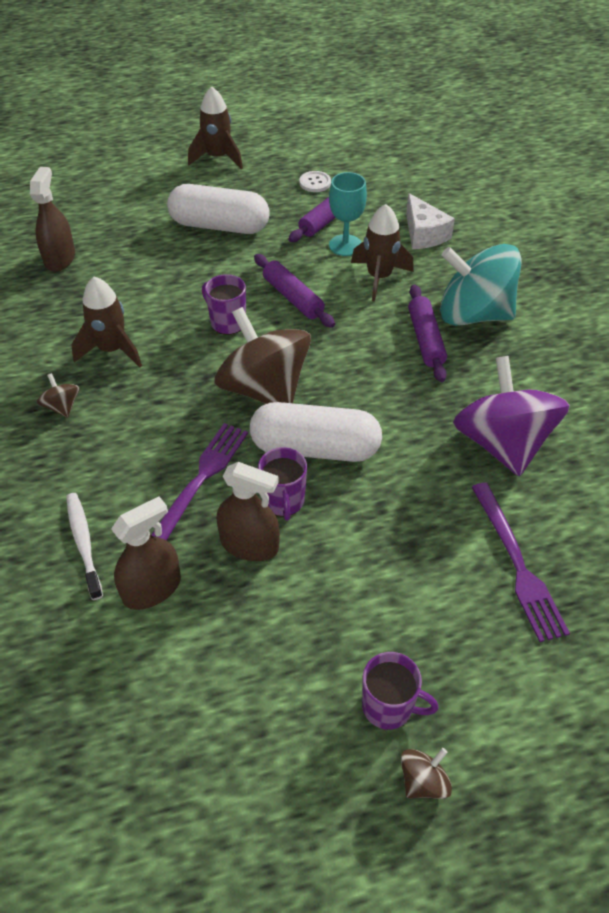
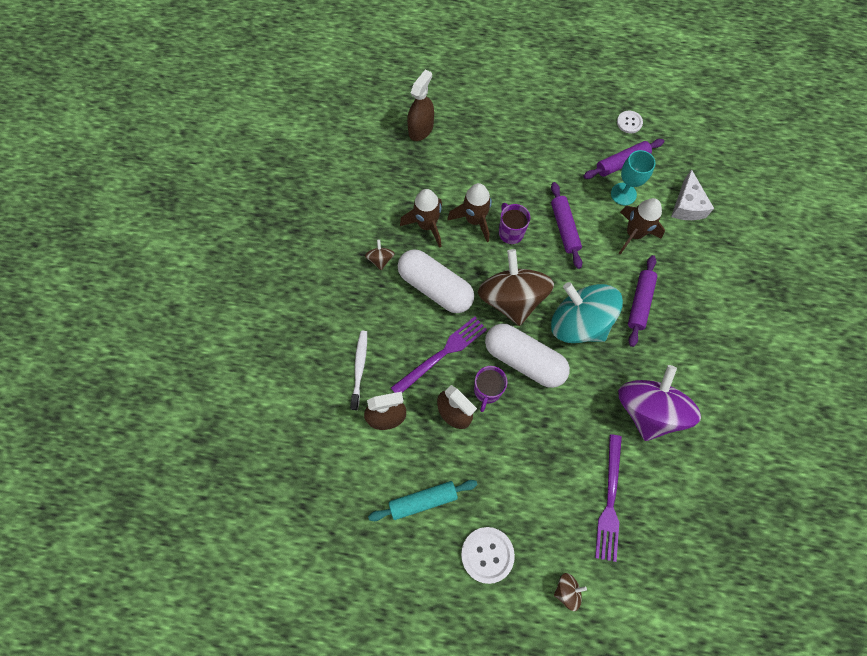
camera: 25 degrees right, 20 degrees up
white capsule [167,184,270,234] -> white capsule moved to [398,249,474,313]
brown rocket [188,87,243,169] -> brown rocket moved to [447,183,492,242]
purple mug [362,652,438,730] -> white button [461,527,515,584]
brown spinning top [400,748,452,799] -> brown spinning top moved to [554,573,587,611]
turquoise spinning top [440,244,522,326] -> turquoise spinning top moved to [551,282,623,343]
none -> turquoise rolling pin [368,480,477,521]

